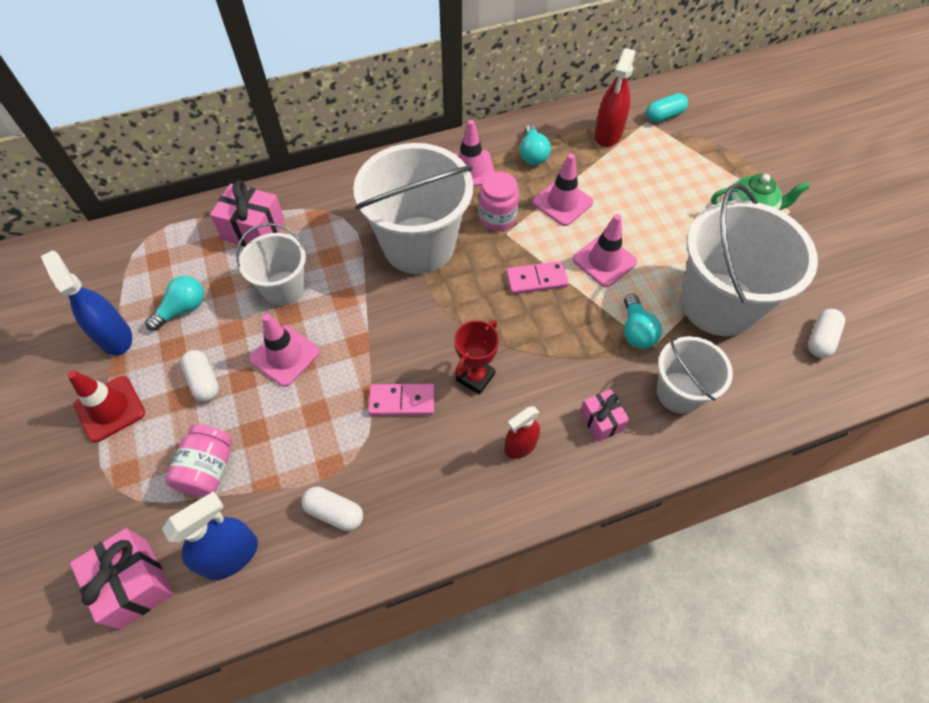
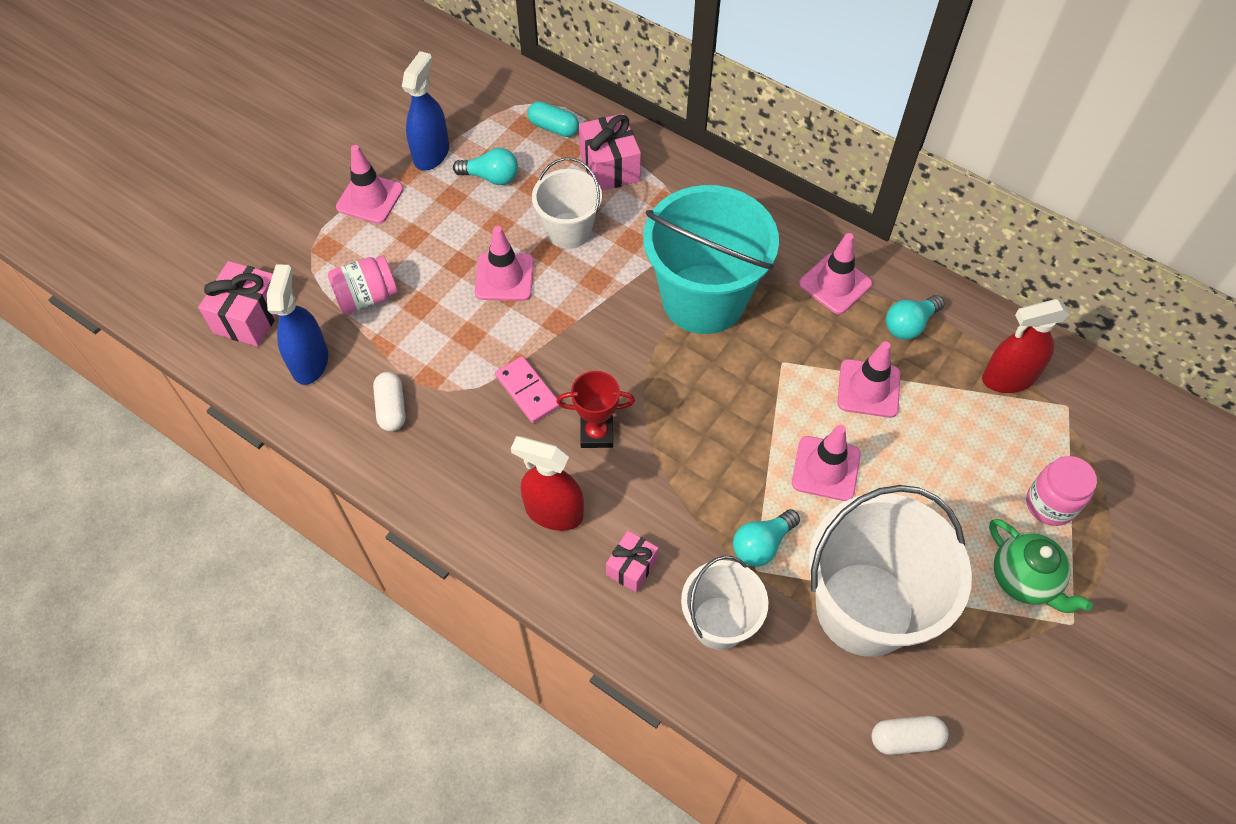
camera: 55 degrees right, 0 degrees up
red traffic cone [67,370,145,443] -> pink traffic cone [336,145,403,224]
blue spray bottle [162,491,258,580] -> blue spray bottle turned 105 degrees counterclockwise [267,264,328,385]
white capsule [180,350,219,402] -> none
white bucket [353,143,473,274] -> turquoise bucket [643,185,779,334]
pink jar [479,171,519,231] -> pink jar moved to [1026,456,1097,526]
red spray bottle [505,406,540,459] -> red spray bottle [511,436,584,531], size x1.51
pink domino [506,261,569,294] -> none
turquoise capsule [646,93,688,123] -> turquoise capsule moved to [528,101,579,137]

